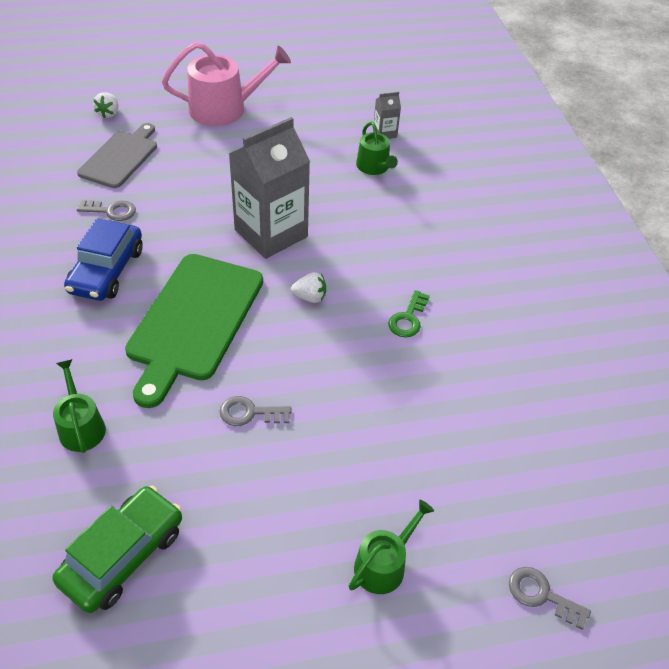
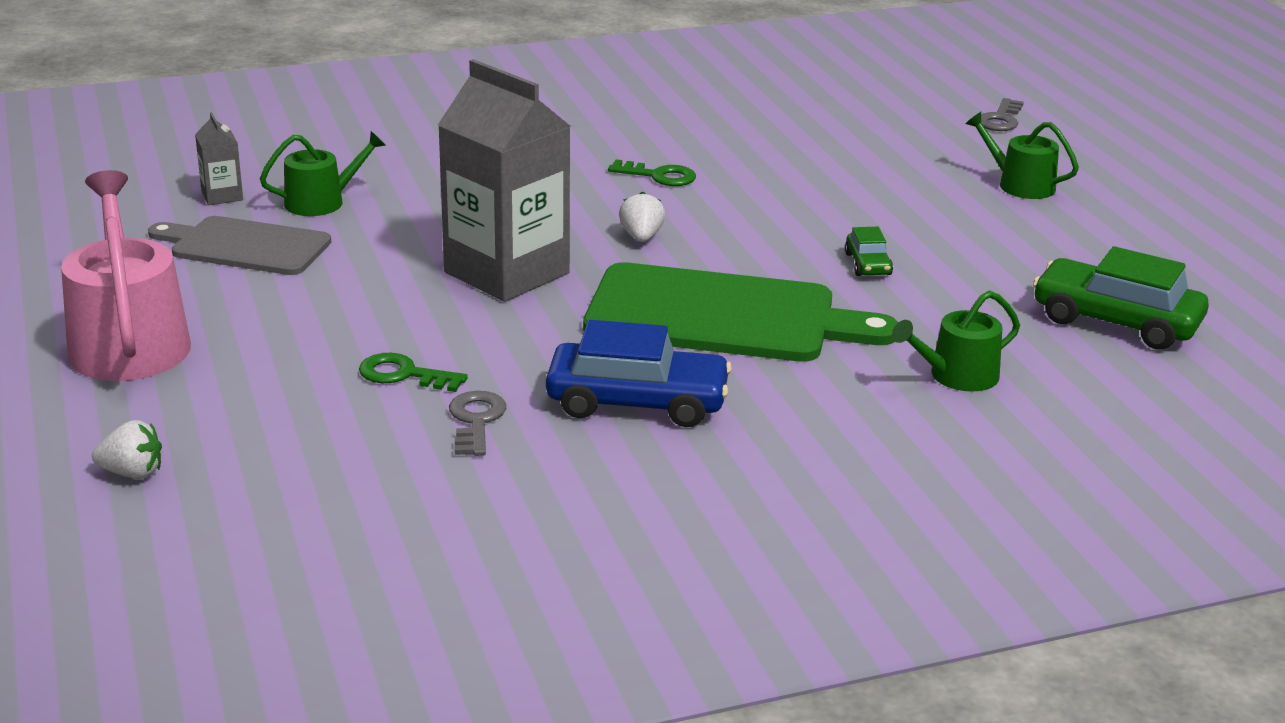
camera: 95 degrees left, 20 degrees down
grey cutting board [77,123,157,188] -> grey cutting board moved to [148,216,331,275]
grey key [220,396,292,426] -> green car [845,227,893,276]
none -> green key [359,353,468,392]

